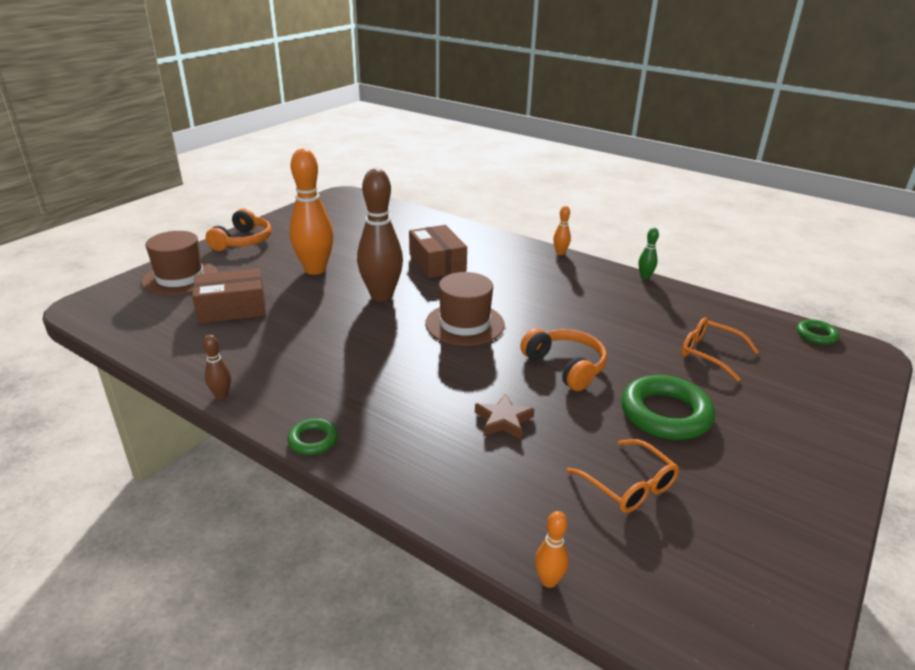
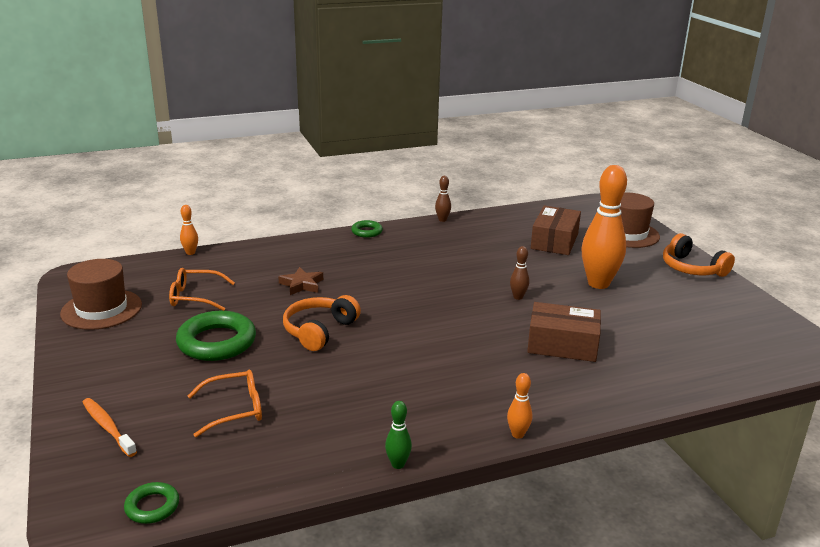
camera: 125 degrees right, 5 degrees down
brown bowling pin [357,169,403,301] -> brown bowling pin [510,246,529,300], size x0.43
brown hat [425,272,505,346] -> brown hat moved to [60,259,142,330]
orange headphones [520,328,607,391] -> orange headphones turned 120 degrees clockwise [283,295,361,351]
none -> orange toothbrush [82,398,137,457]

